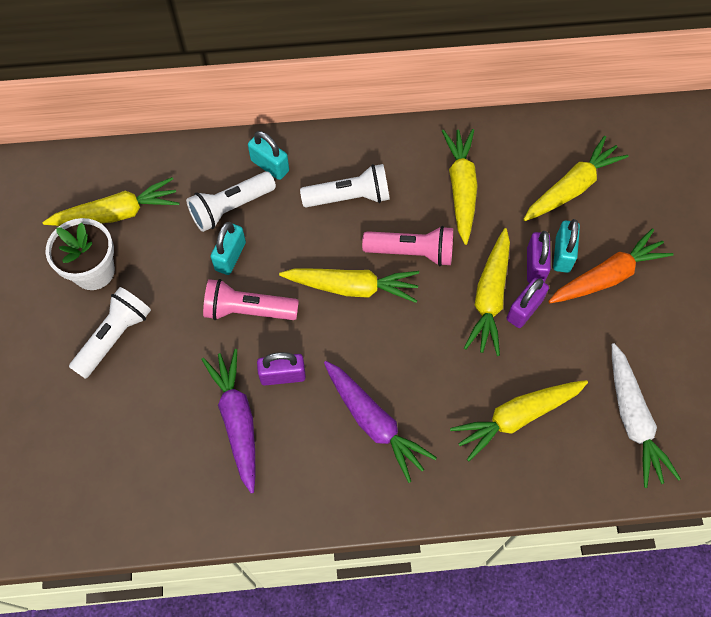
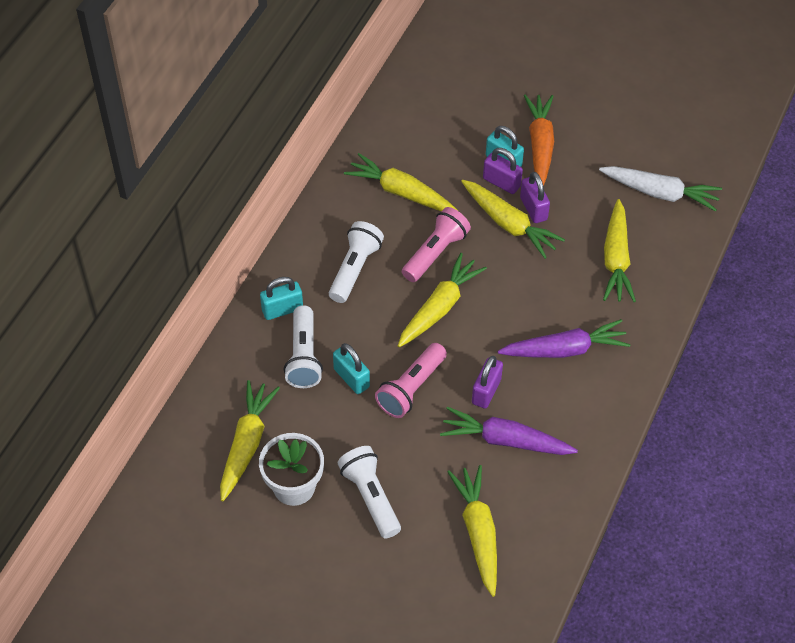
camera: 60 degrees left, 10 degrees down
yellow carrot [523,136,629,221] -> yellow carrot moved to [447,465,497,597]

